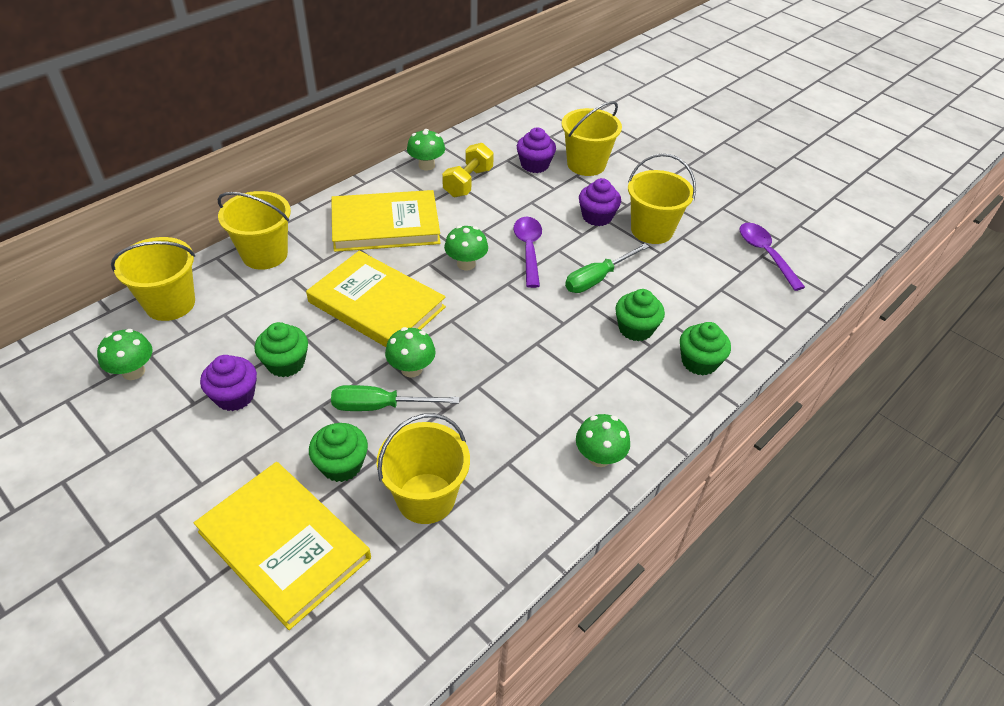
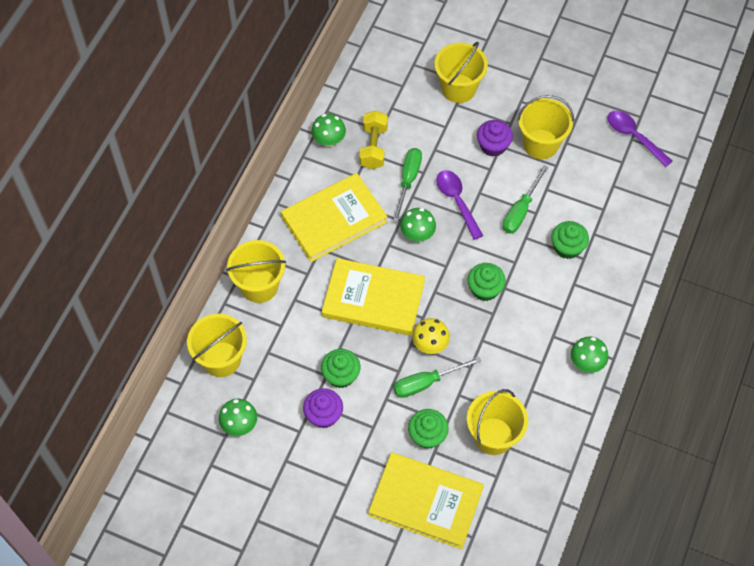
camera: 20 degrees left, 15 degrees up
green mushroom [385,327,436,378] -> yellow mushroom [412,318,450,354]
purple cupcake [517,127,556,173] -> none
green cupcake [680,322,731,376] -> green cupcake moved to [467,263,506,301]
none -> green screwdriver [393,148,422,222]

